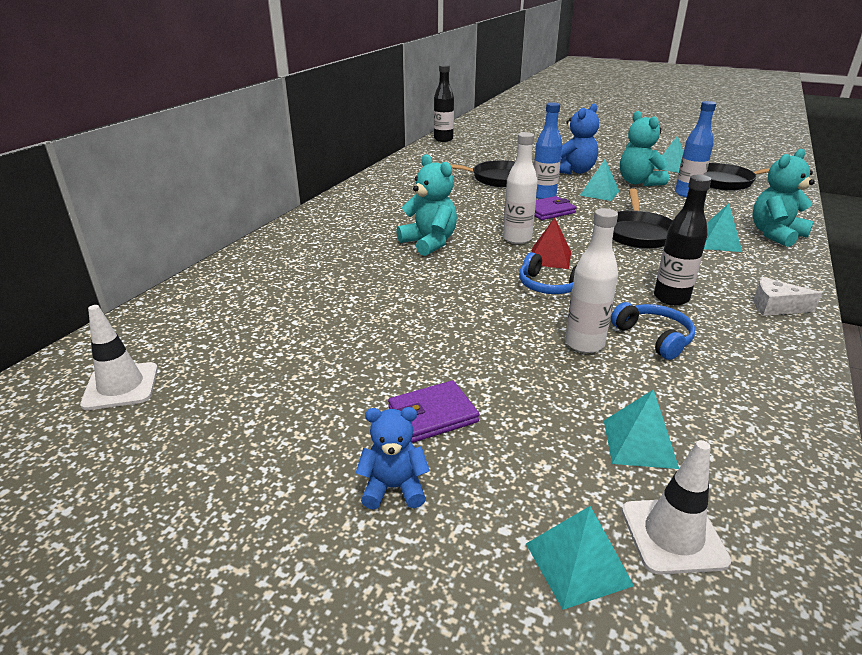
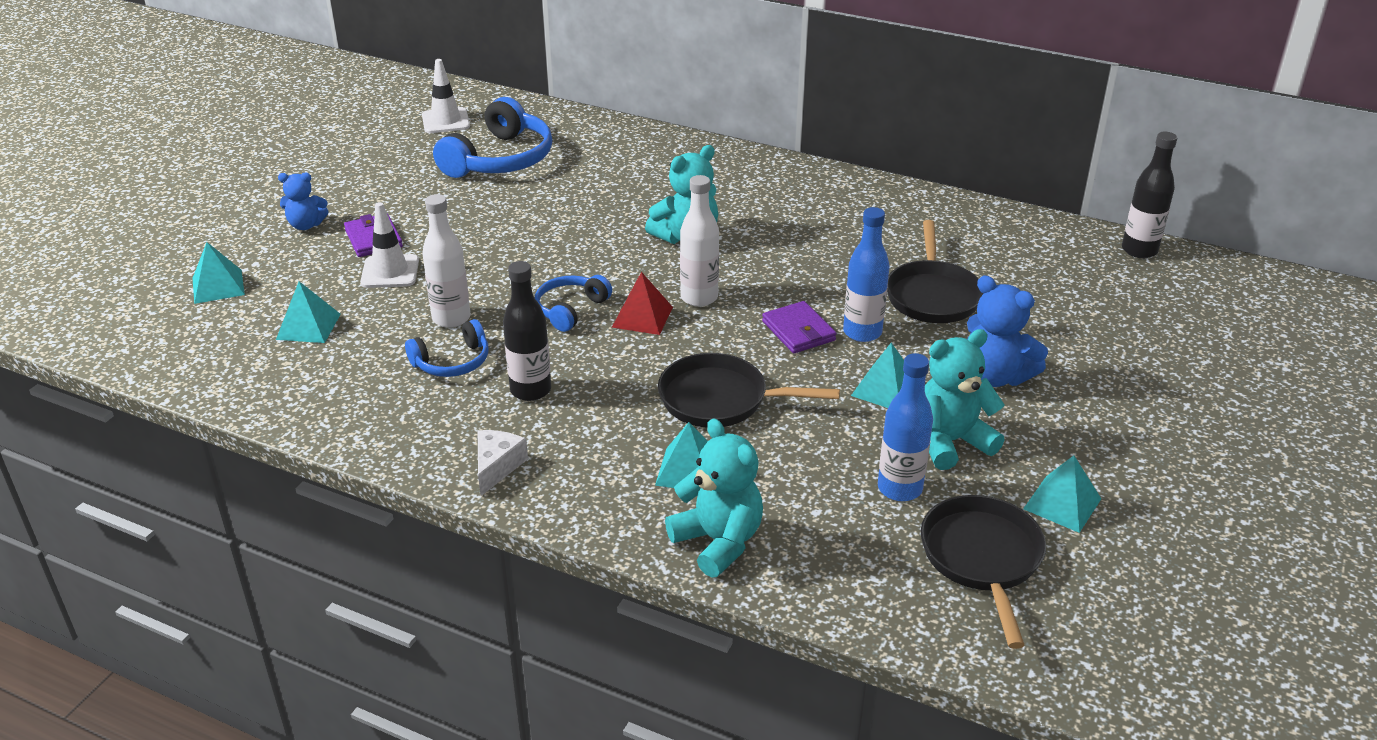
camera: 90 degrees right, 5 degrees up
blue teddy bear [356,407,430,510] -> blue teddy bear turned 90 degrees clockwise [278,173,329,230]
white traffic cone [622,440,731,574] -> white traffic cone moved to [360,202,419,288]
none -> blue headphones [433,97,552,178]

